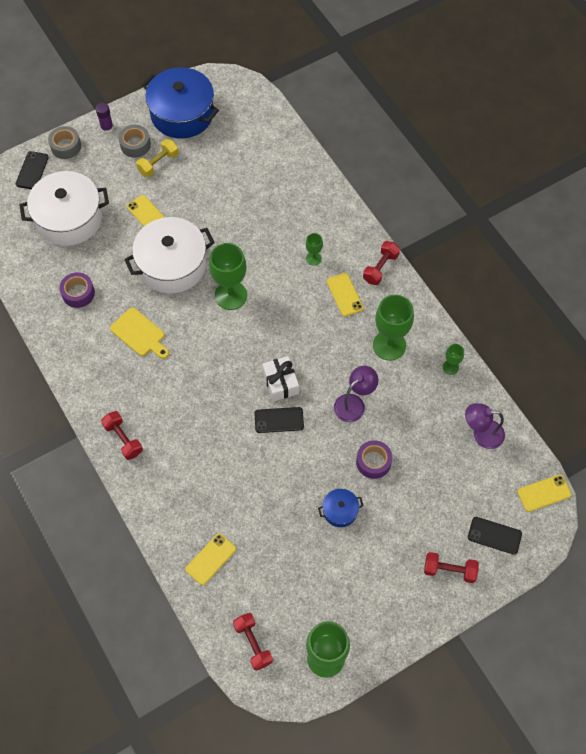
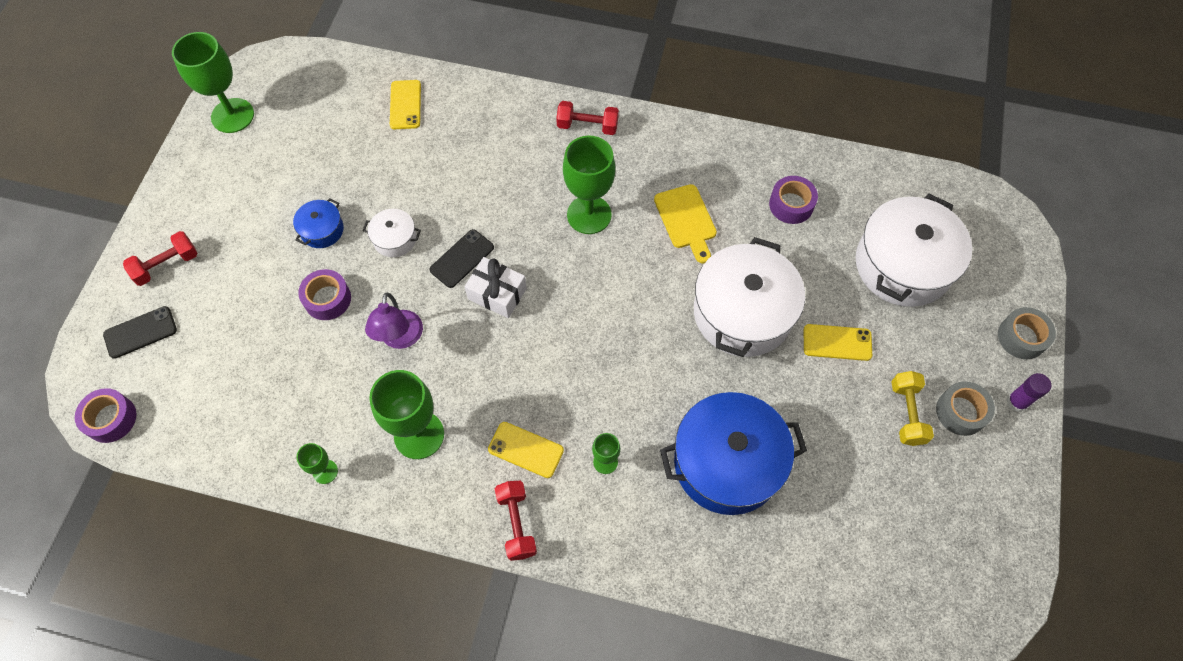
camera: 135 degrees right, 0 degrees up
black phone [16,151,49,189] -> none
yellow cutting board [110,308,169,359] -> yellow cutting board turned 105 degrees counterclockwise [654,184,717,264]
blue pot [142,67,219,139] -> blue pot moved to [660,392,807,515]
green goblet [209,243,247,310] -> green goblet moved to [563,136,615,234]
red dumbbell [233,613,273,671] -> none
purple lamp [465,403,505,449] -> none
yellow phone [517,475,571,512] -> purple tape [75,388,137,443]
none -> white pot [363,209,421,257]

